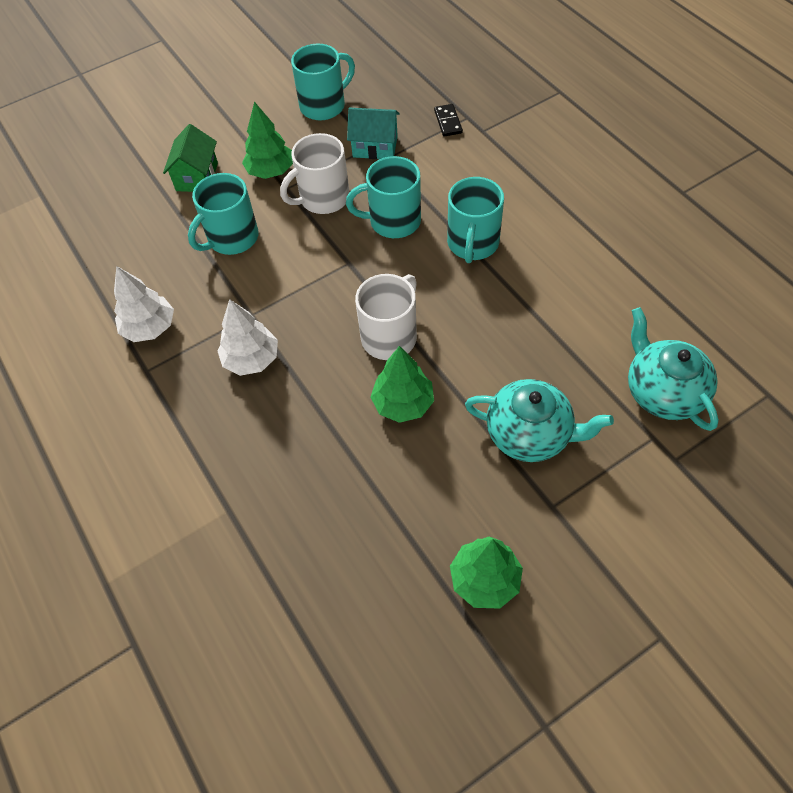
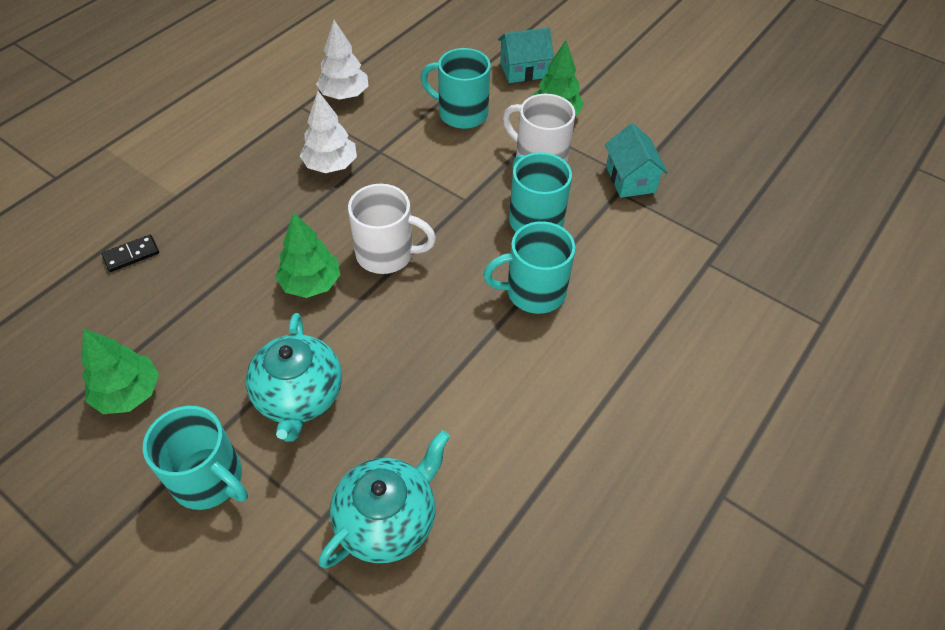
camera: 65 degrees right, 5 degrees down
green house [163,124,218,192] -> turquoise house [498,27,554,83]
turquoise mug [291,44,355,120] -> turquoise mug moved to [143,406,248,510]
black domino [434,104,463,137] -> black domino moved to [102,235,159,272]

